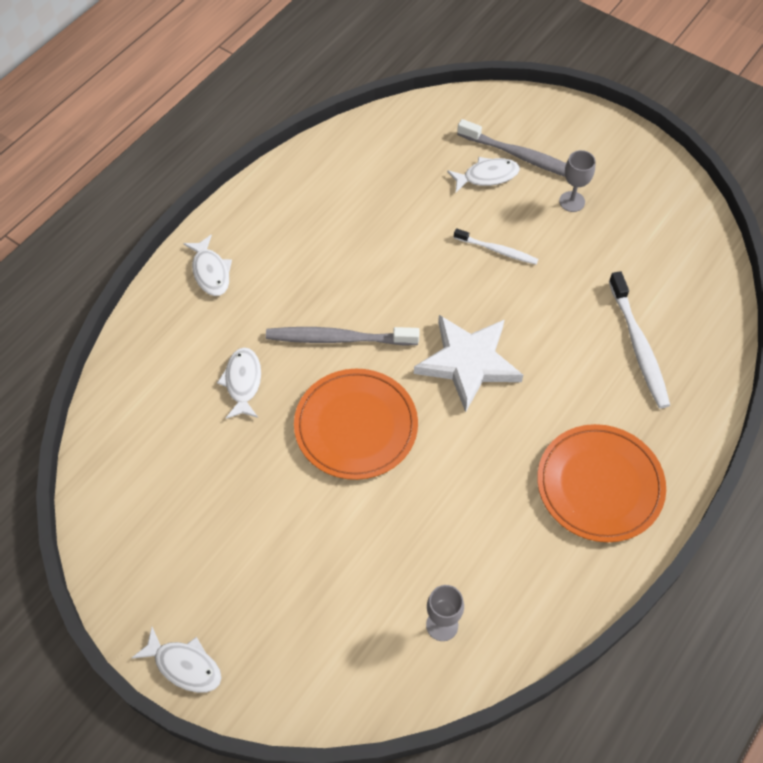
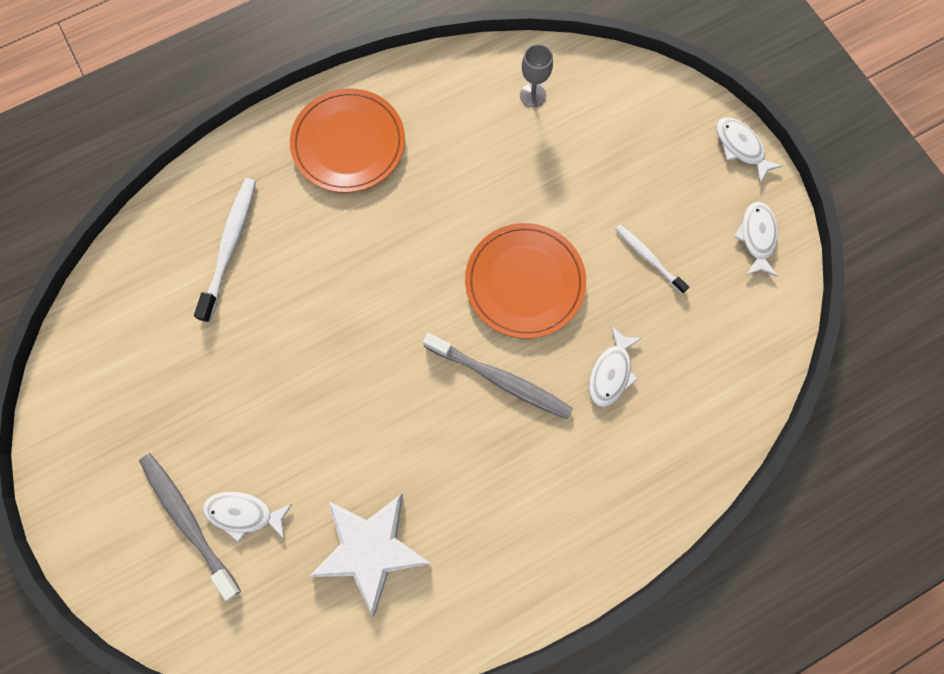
camera: 155 degrees left, 15 degrees up
white fish [183,234,232,296] -> white fish moved to [734,202,778,277]
white star [414,315,523,412] -> white star moved to [309,494,431,617]
white toothbrush [454,228,538,265] -> white toothbrush moved to [615,225,689,294]
grey goblet [559,150,596,212] -> none

